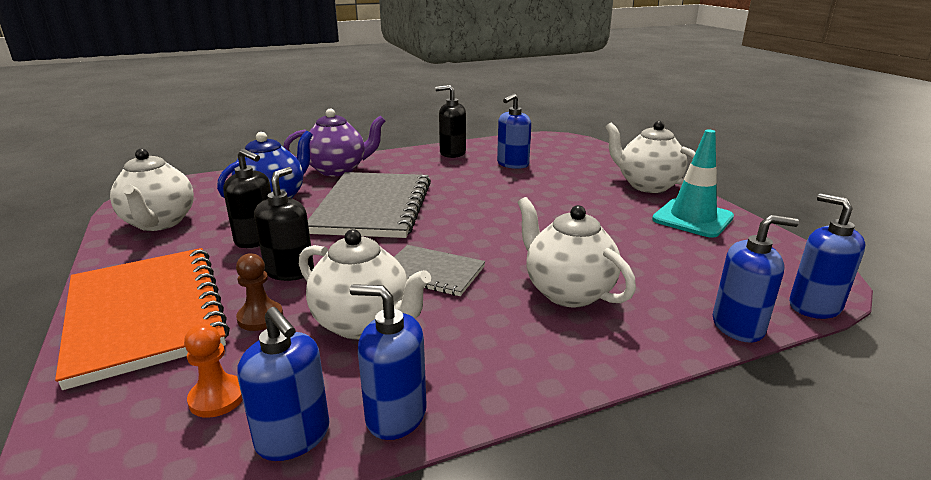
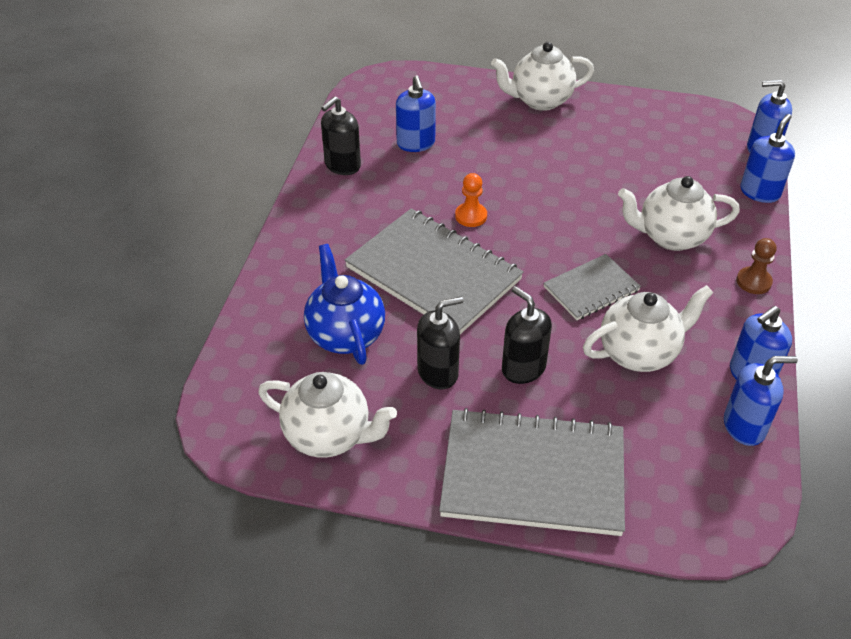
camera: 55 degrees left, 20 degrees up
orange notebook [55,248,230,390] -> grey notebook [439,408,625,536]
orange pawn [184,324,243,418] -> orange pawn moved to [455,173,487,227]
brown pawn [236,253,283,331] -> brown pawn moved to [736,238,776,294]
purple teapot [283,109,385,176] -> none
turquoise traffic cone [652,130,734,238] -> none

